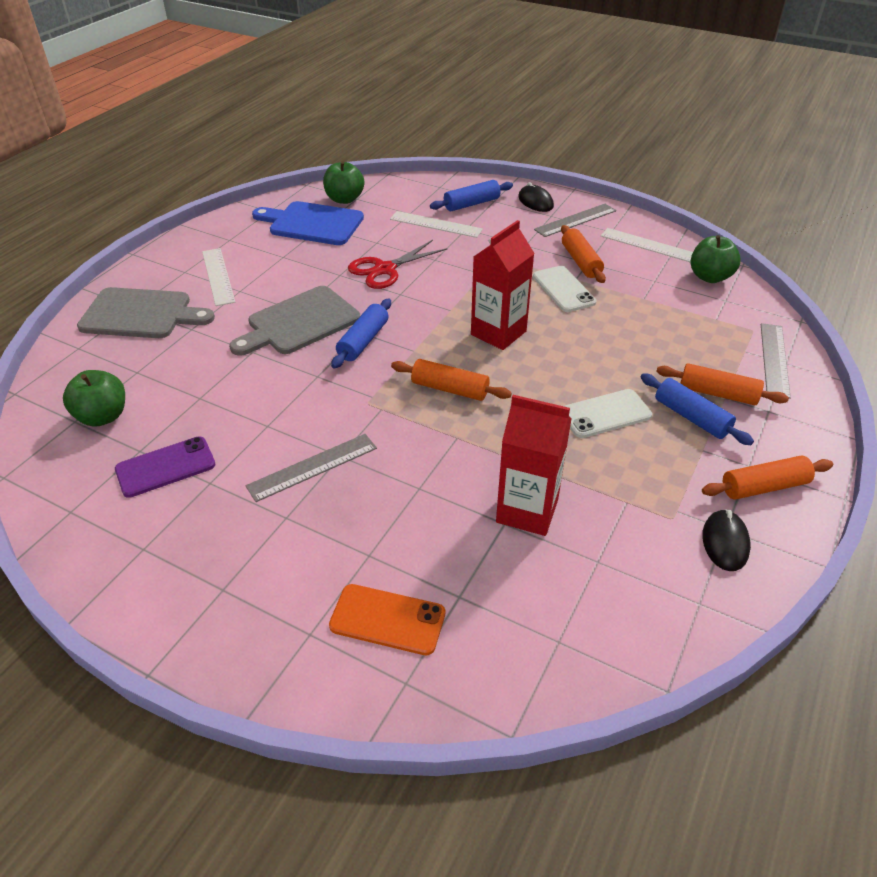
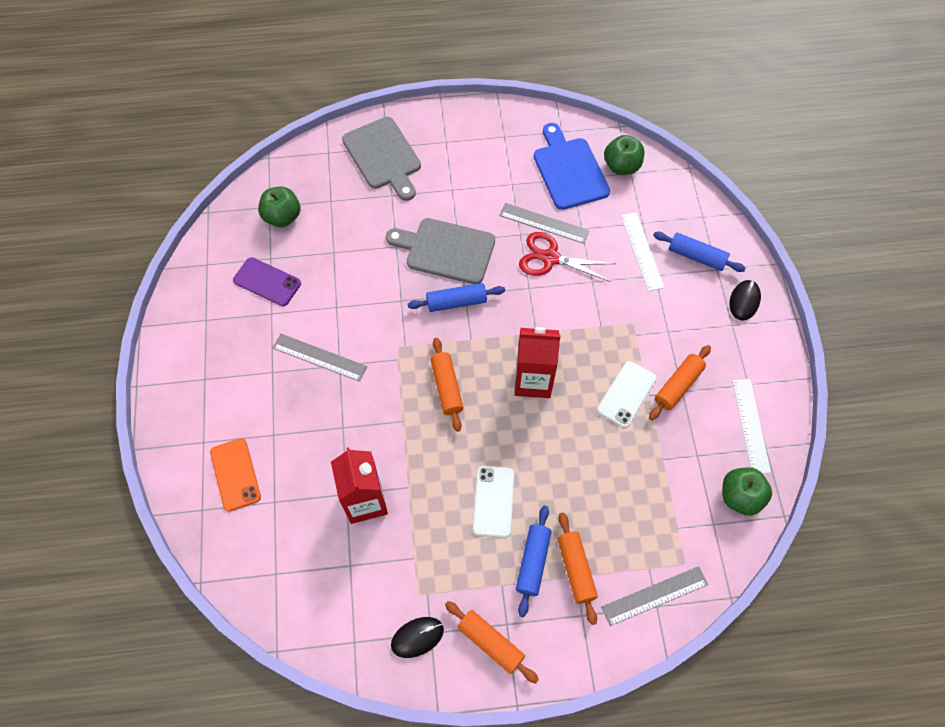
camera: 55 degrees right, 20 degrees up
white ruler [202,248,235,306] -> none
grey ruler [534,204,616,237] -> grey ruler moved to [499,203,589,244]
white phone [564,389,652,438] -> white phone turned 60 degrees clockwise [473,466,514,538]

